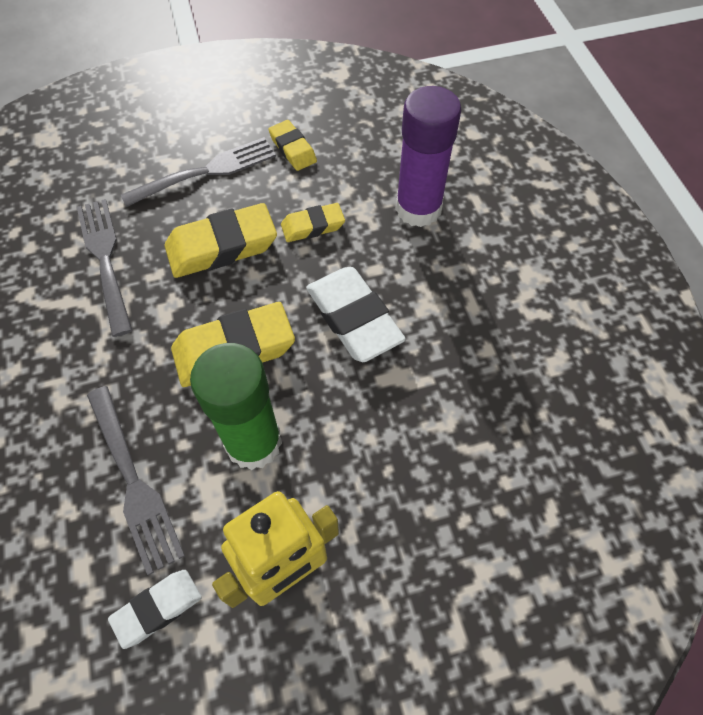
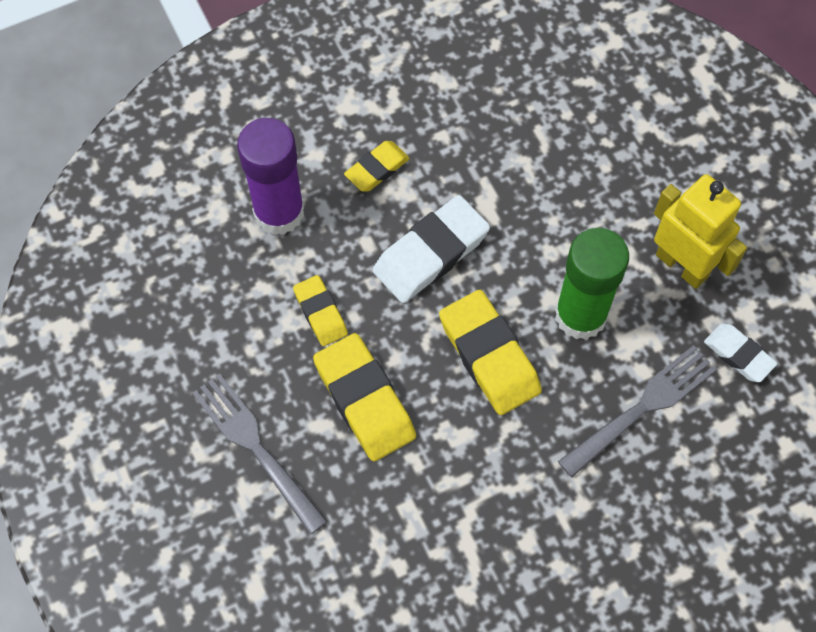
camera: 100 degrees left, 5 degrees up
grey fork [77,199,132,337] -> none
yellow eraser [268,120,317,171] -> yellow eraser moved to [344,141,410,192]

